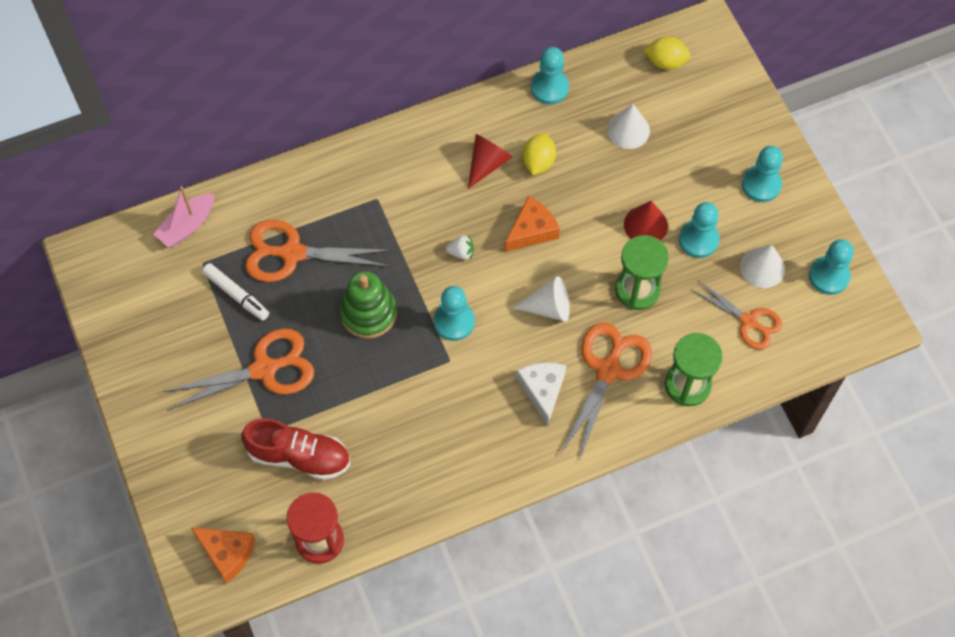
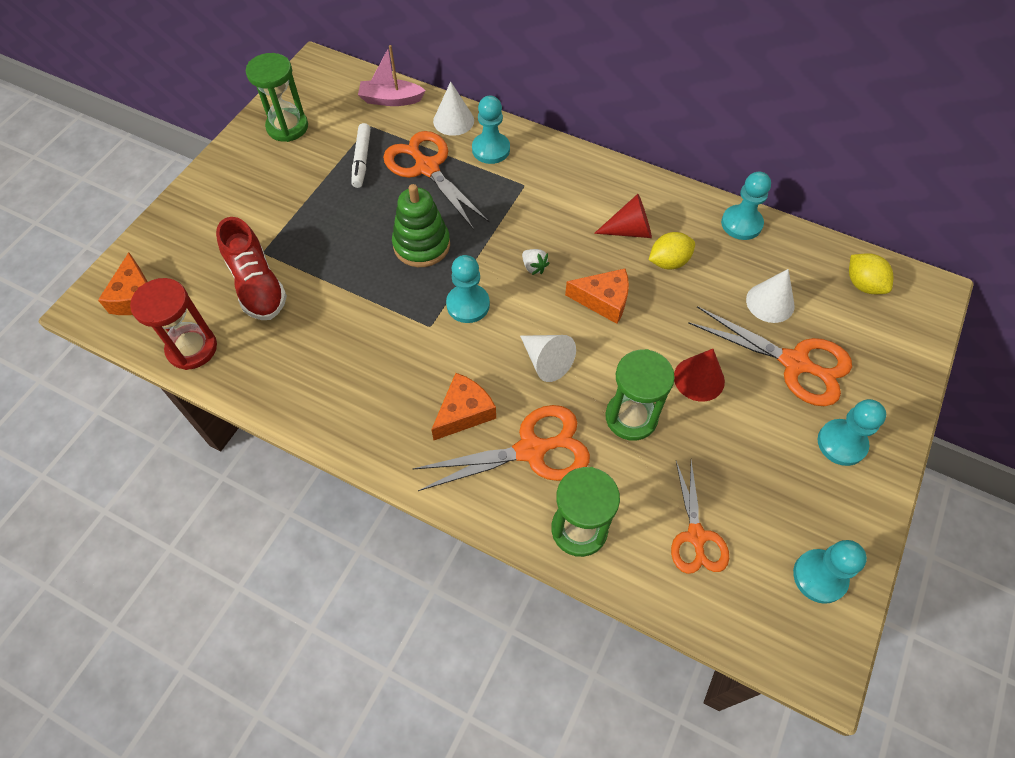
camera: 50 degrees right, 5 degrees down
orange scissors [162,328,314,410] -> orange scissors moved to [689,306,852,406]
white cheese [516,363,566,426] -> orange cheese [431,373,496,440]
turquoise pawn [679,202,720,258] -> turquoise pawn moved to [472,96,510,164]
white cone [740,244,785,288] -> white cone moved to [433,81,474,136]
none -> green hourglass [246,53,308,142]

